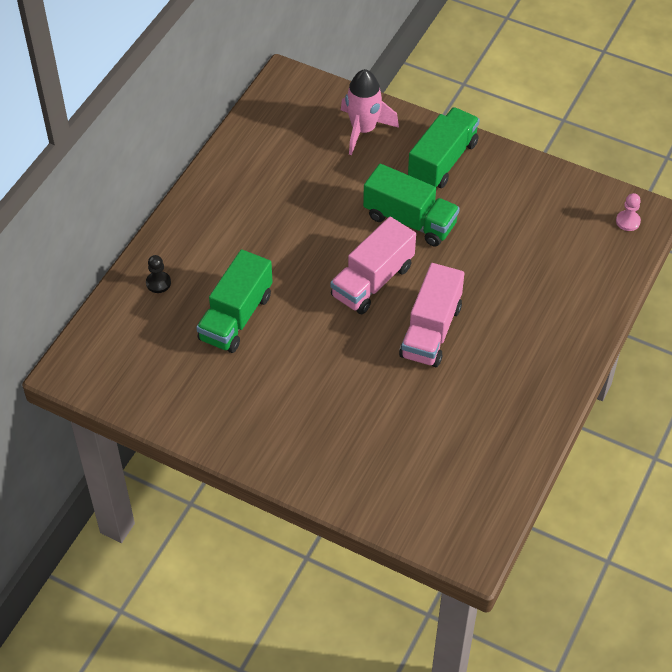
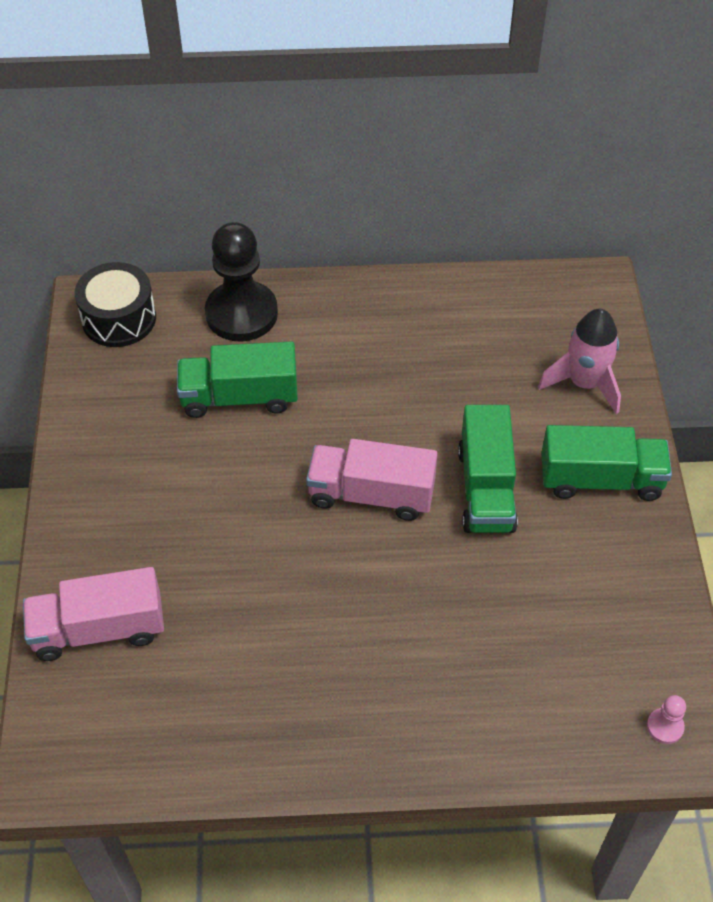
camera: 60 degrees right, 0 degrees up
black pawn [146,255,171,293] -> black pawn [205,222,278,342], size x2.46
pink truck [399,263,464,367] -> pink truck moved to [23,567,164,661]
none -> black drum [74,262,156,347]

